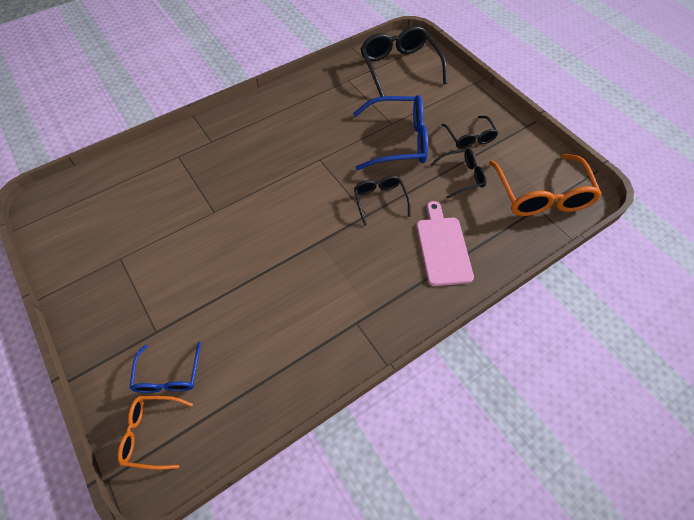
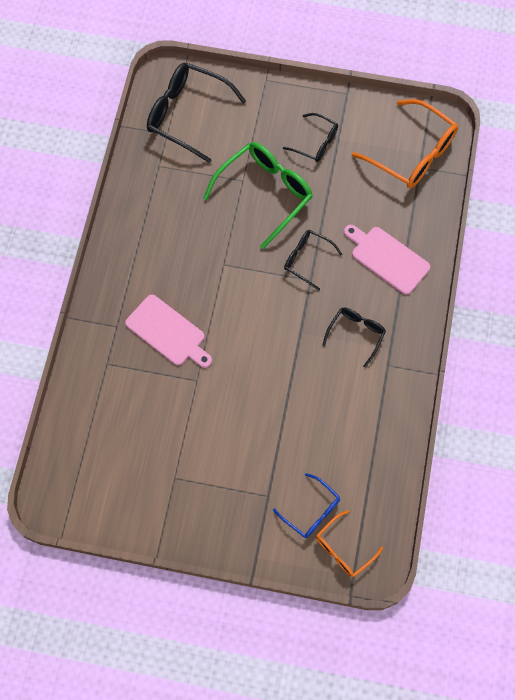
camera: 45 degrees left, 10 degrees up
blue glasses [353,95,428,170] -> green glasses [203,142,313,249]
black glasses [431,149,486,199] -> black glasses moved to [322,308,386,368]
none -> pink cutting board [125,295,212,368]

